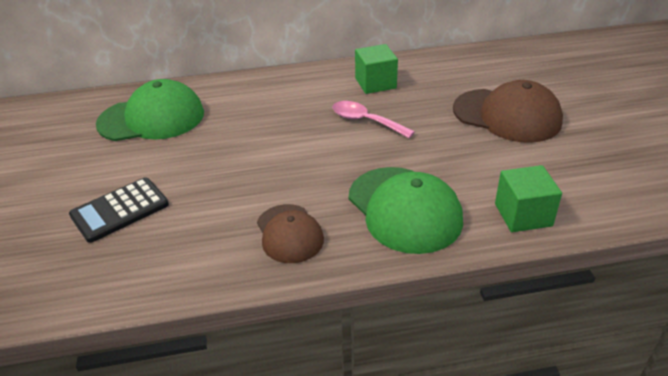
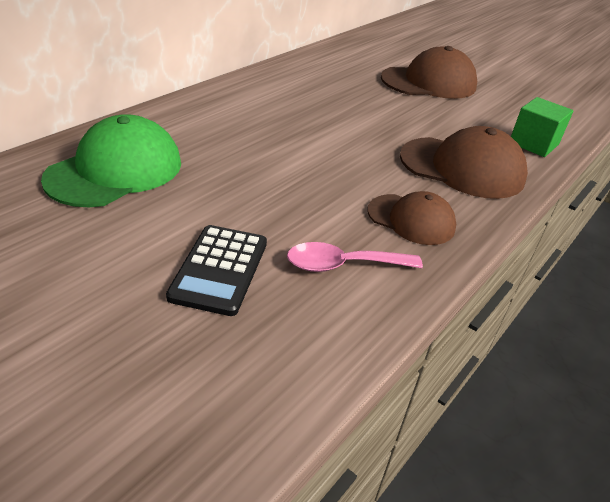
camera: 45 degrees left, 0 degrees up
pink spoon [332,101,415,138] -> pink spoon moved to [287,242,423,272]
green cap [349,167,463,254] -> brown cap [400,126,528,199]
green cube [355,44,398,94] -> none

